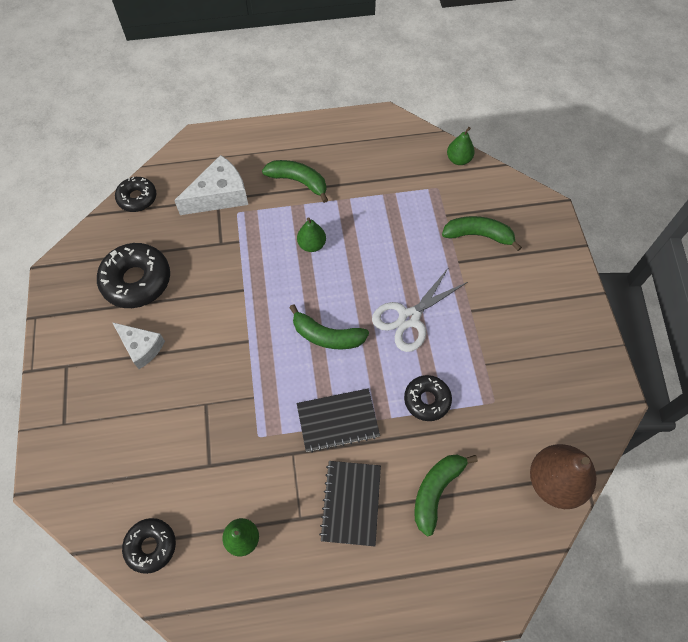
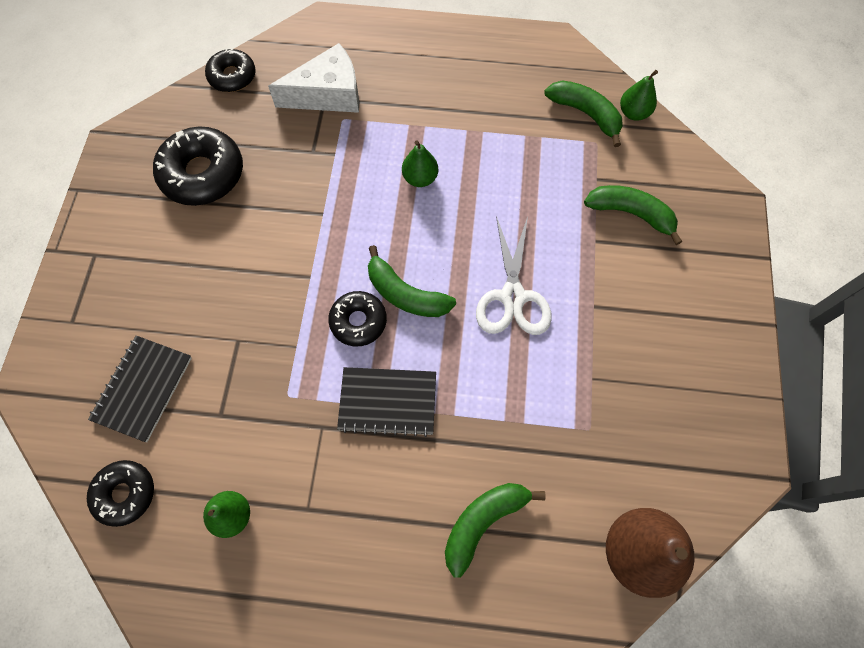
camera: 15 degrees right, 5 degrees up
white cheese [112,322,165,369] -> none
green banana [262,160,328,203] -> green banana moved to [544,81,623,147]
black notebook [319,461,381,546] -> black notebook moved to [88,335,192,442]
white scissors [372,267,468,352] -> white scissors turned 60 degrees counterclockwise [476,216,552,335]
black donut [404,375,452,421] -> black donut moved to [328,291,387,347]

